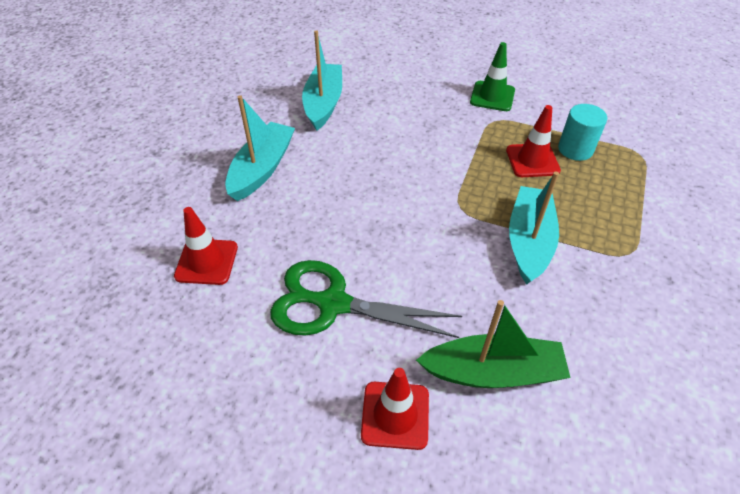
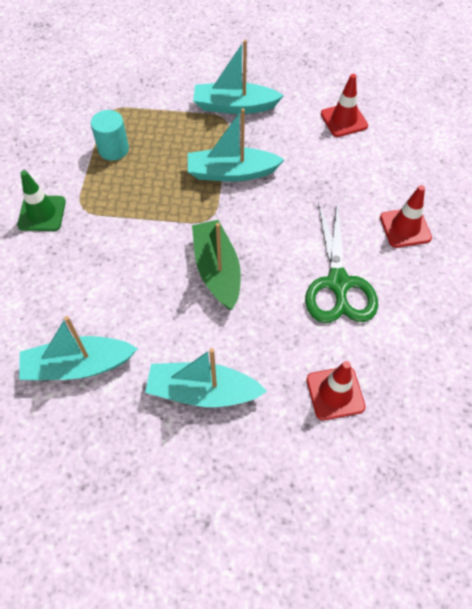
camera: 105 degrees left, 10 degrees up
green boat [416,300,571,388] -> green boat moved to [192,220,241,310]
red traffic cone [506,105,561,177] -> red traffic cone moved to [321,74,368,137]
none -> turquoise boat [193,40,284,114]

